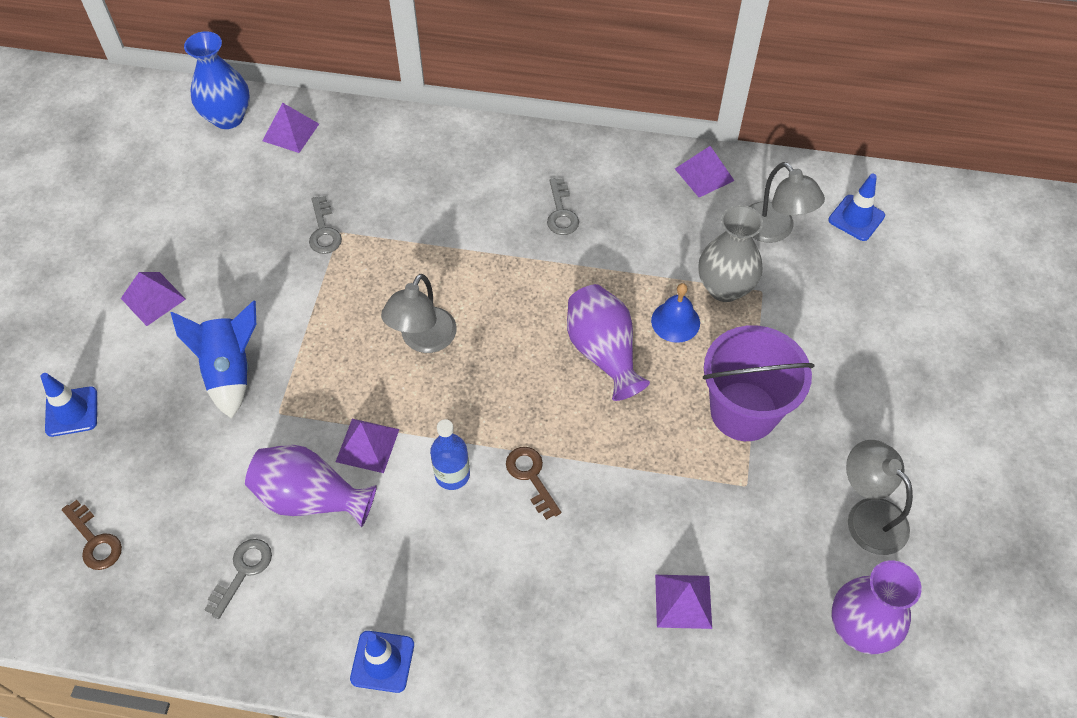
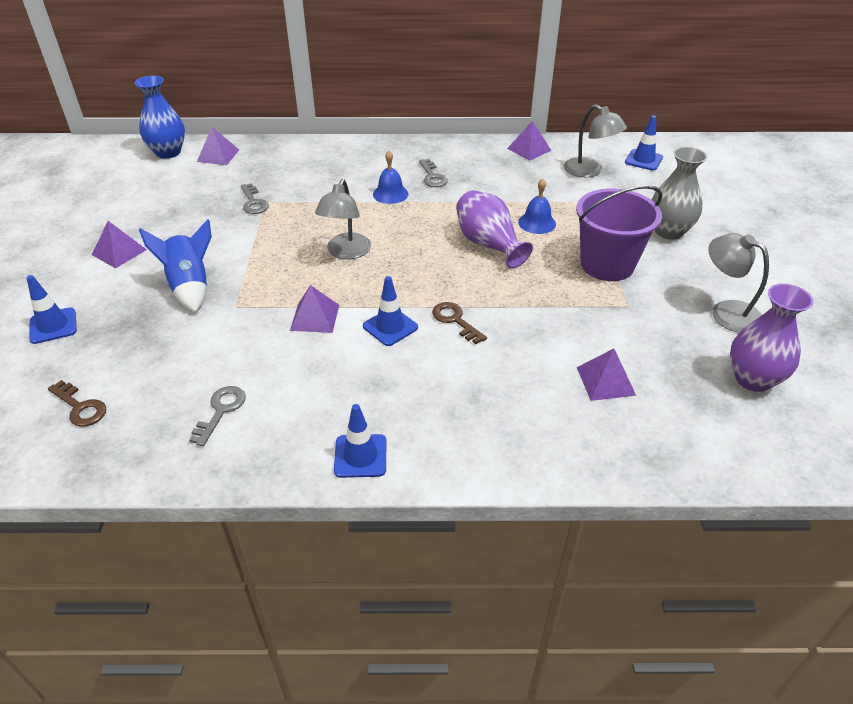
camera: 10 degrees left, 15 degrees down
purple vase [245,445,377,527] -> none
blue bottle [430,419,470,490] -> blue traffic cone [363,276,418,346]
grey vase [698,205,763,302] -> grey vase moved to [651,147,708,240]
none -> blue bell [373,151,408,204]

